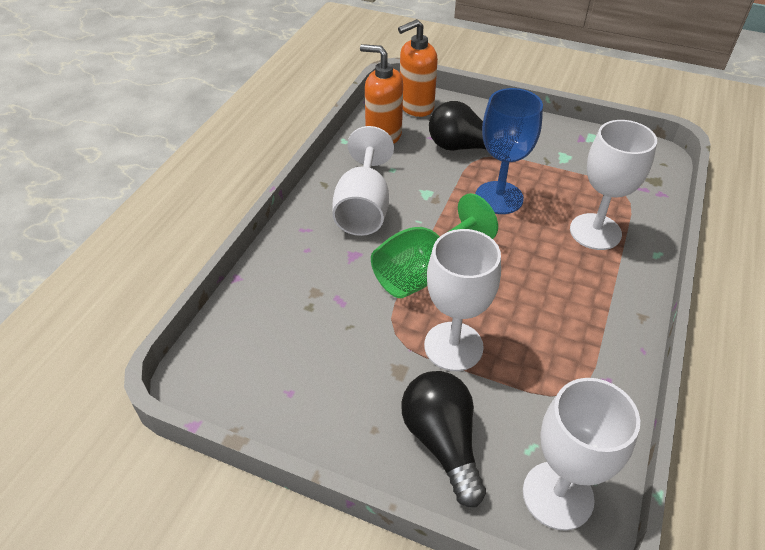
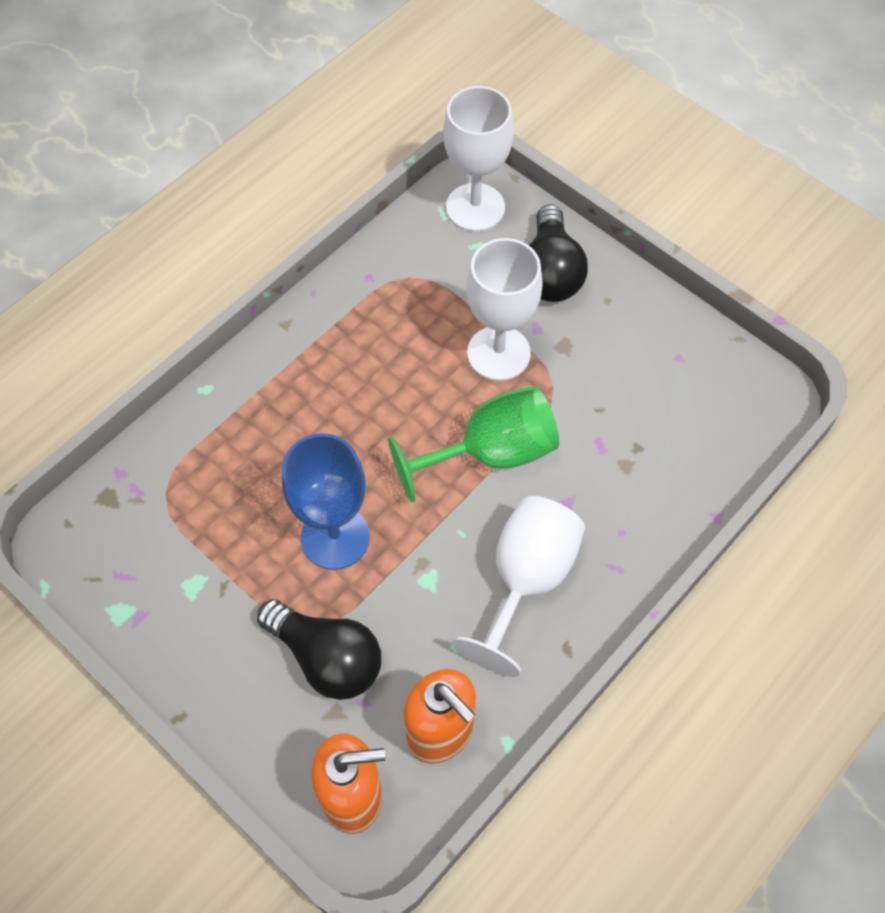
camera: 160 degrees left, 15 degrees up
white goblet [570,120,657,250] -> none

